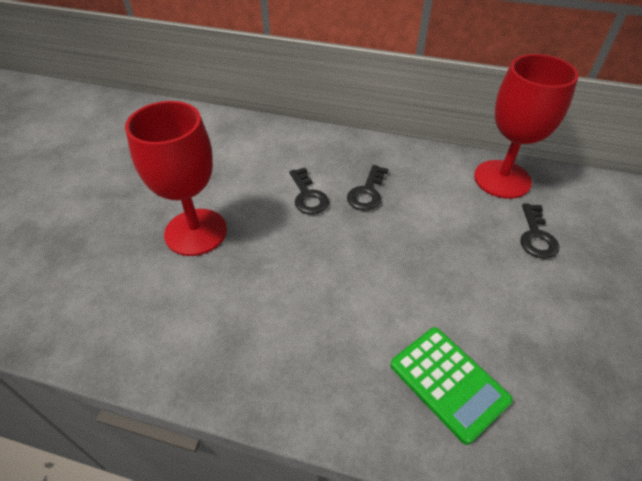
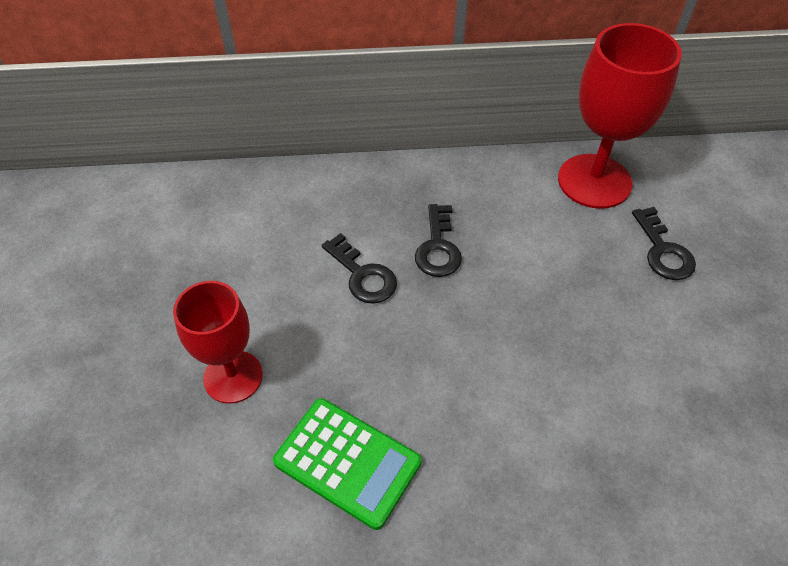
camera: 20 degrees left, 5 degrees up
red goblet [125,101,227,256] -> red goblet [173,281,263,404], size x0.66
green calculator [391,327,513,445] -> green calculator moved to [273,398,421,530]

